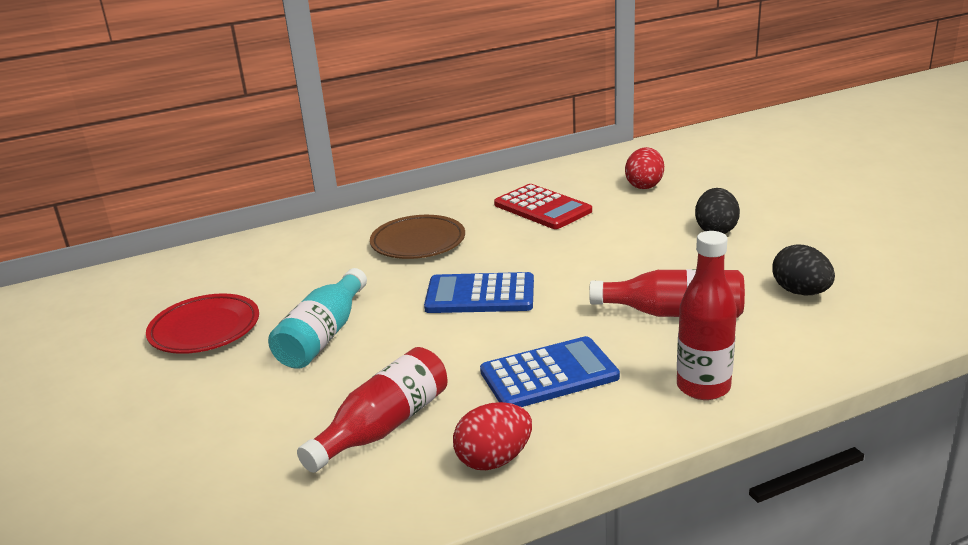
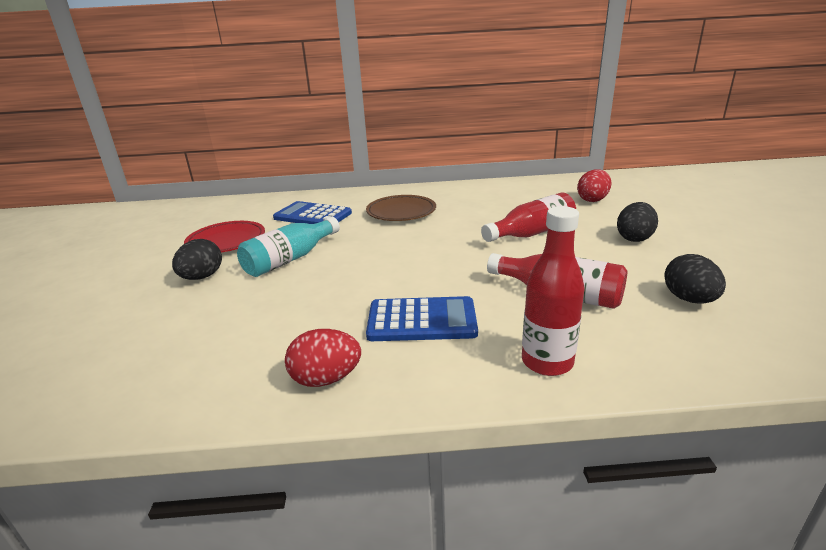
camera: 20 degrees right, 0 degrees up
red bottle [297,347,448,473] -> red bottle moved to [481,192,576,242]
blue calculator [424,272,534,313] -> blue calculator moved to [273,201,352,224]
red calculator [494,184,592,229] -> none
none -> black egg [172,239,222,280]

